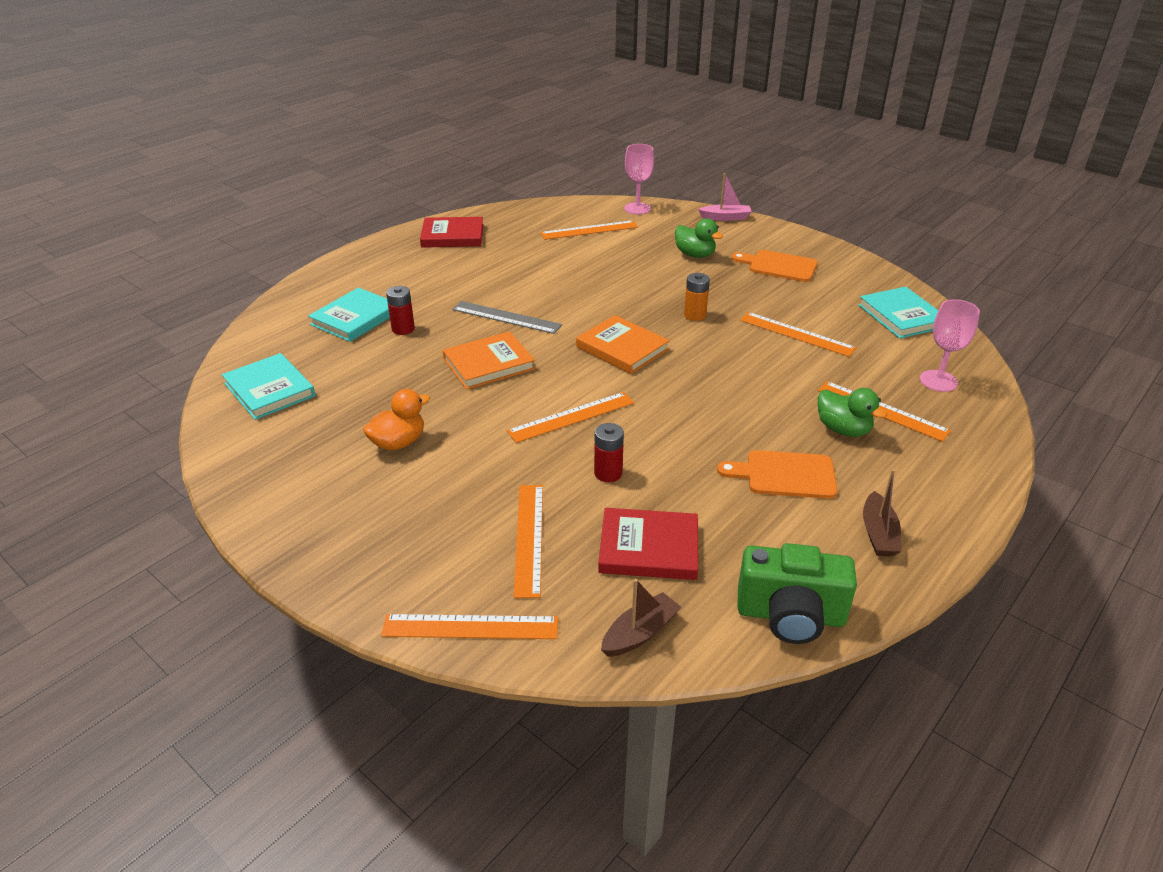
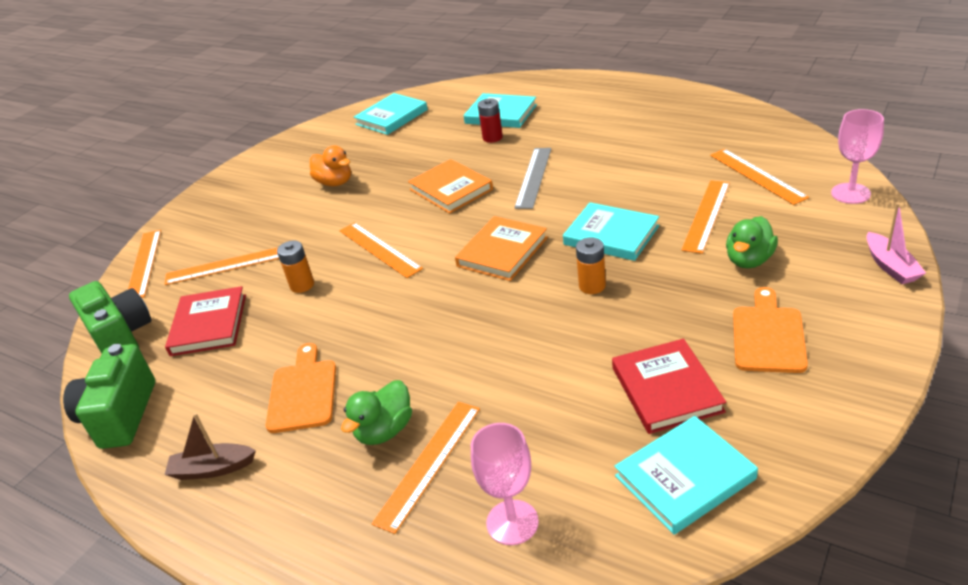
camera: 85 degrees right, 0 degrees up
red book [420,217,483,248] -> red book moved to [612,339,726,434]
red battery [594,423,624,482] -> orange battery [277,241,314,293]
brown boat [601,579,681,657] -> green camera [69,281,152,354]
orange ruler [740,312,857,357] -> orange ruler moved to [681,180,730,254]
none -> turquoise book [563,202,659,261]

